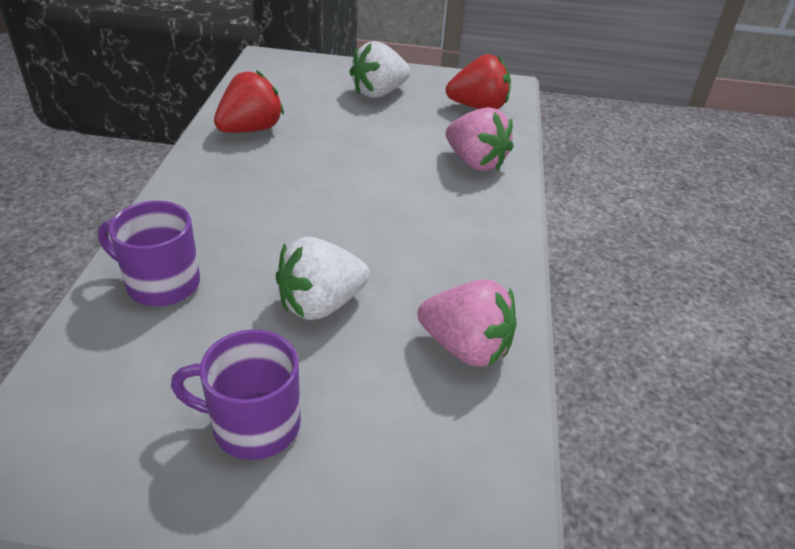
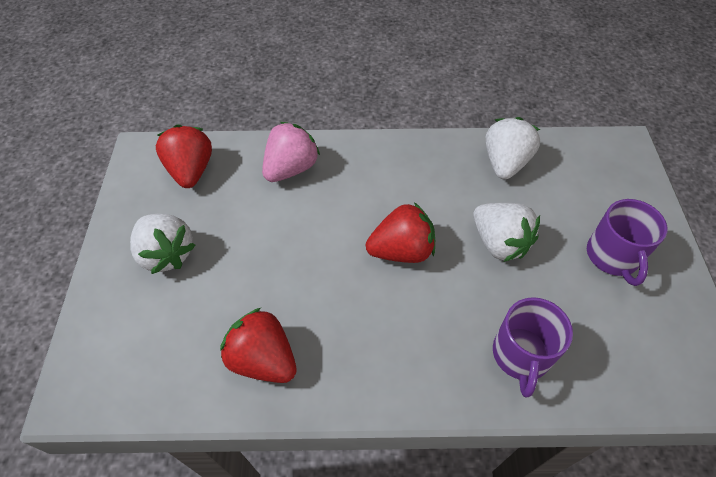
camera: 95 degrees left, 15 degrees up
pink strawberry [417,279,517,367] -> white strawberry [486,117,540,179]
none -> red strawberry [366,202,435,263]

